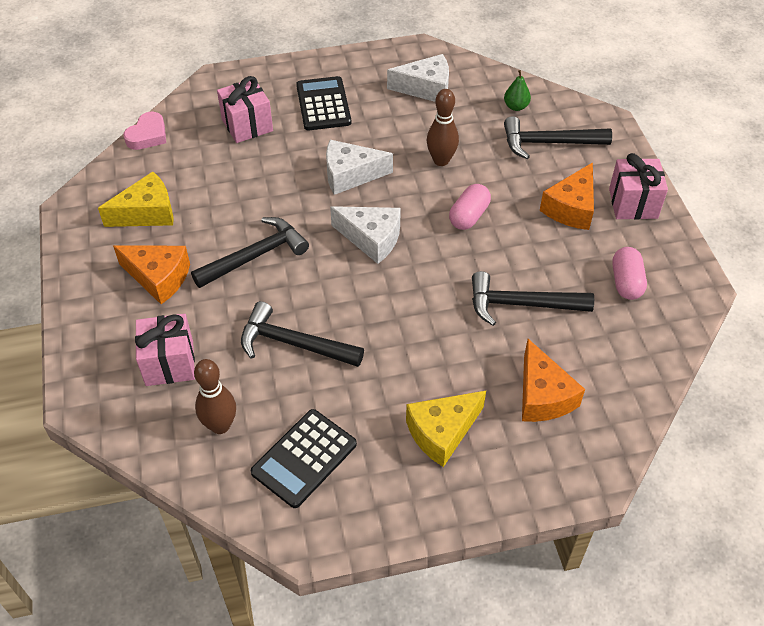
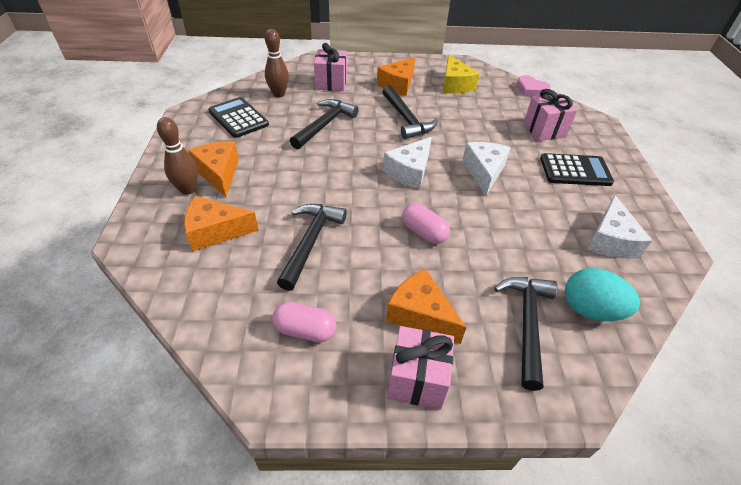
camera: 100 degrees right, 5 degrees down
yellow cheese [406,391,486,467] -> orange cheese [188,141,239,197]
brown bowling pin [426,89,459,166] -> brown bowling pin moved to [157,117,198,195]
green pear [504,70,531,111] -> turquoise egg [565,268,640,321]

